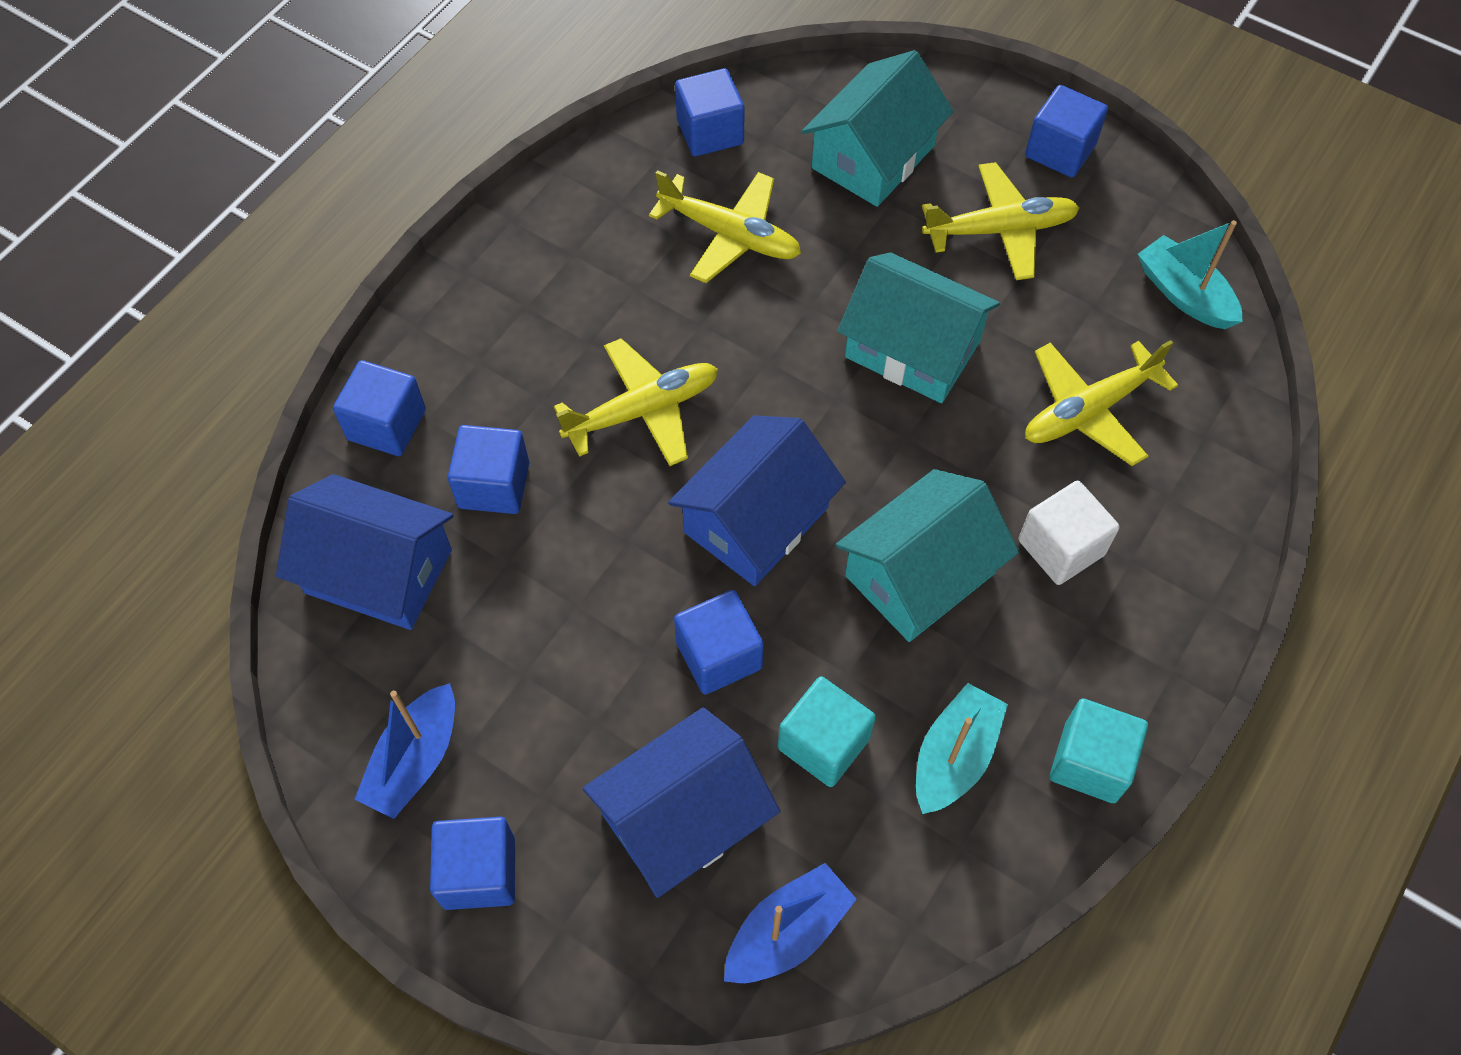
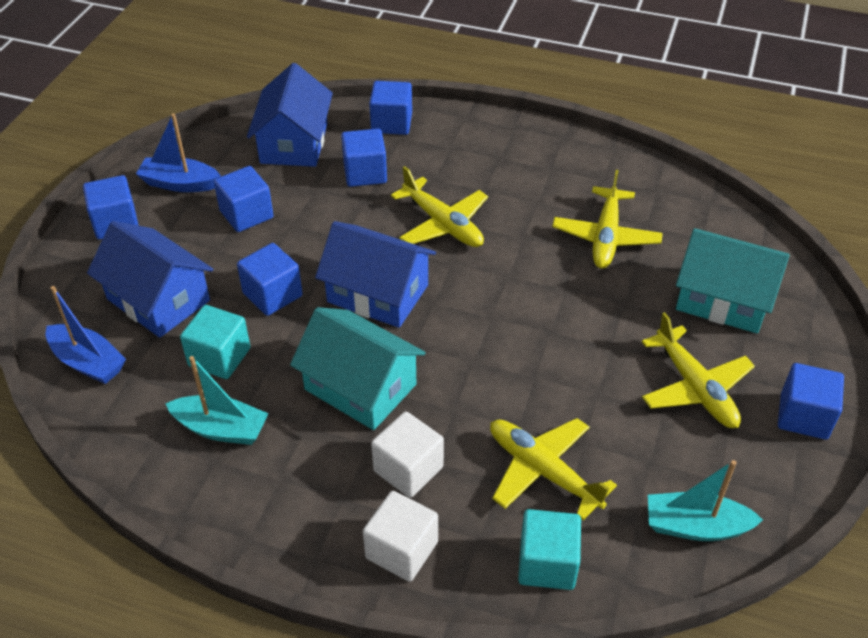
camera: 75 degrees right, 15 degrees down
blue cube [675,68,745,156] -> blue cube moved to [214,166,274,232]
turquoise house [837,252,1000,403] -> none
turquoise cube [1050,699,1148,803] -> turquoise cube moved to [518,509,581,590]
turquoise boat [1138,220,1243,329] -> turquoise boat turned 120 degrees counterclockwise [648,460,763,541]
none -> white cube [363,491,438,582]

